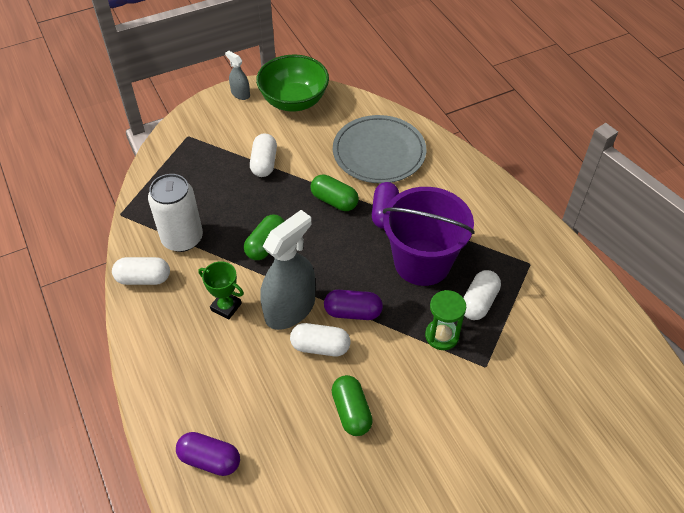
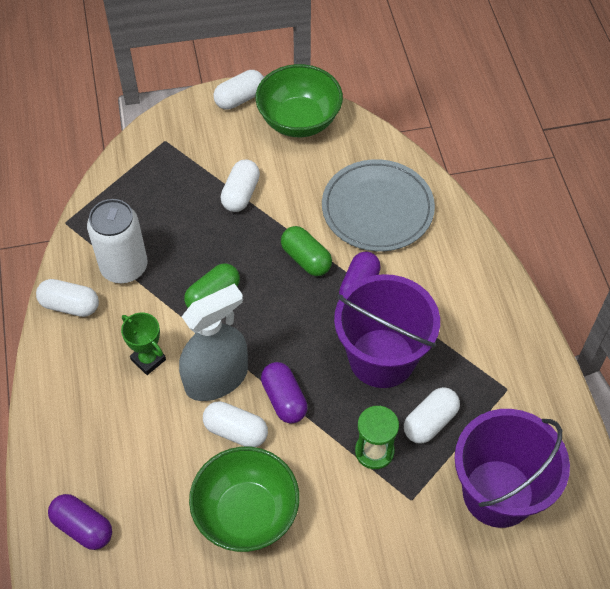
camera: 15 degrees right, 5 degrees up
grey spray bottle [225,51,250,100] -> white capsule [213,70,264,110]
purple capsule [324,290,383,320] -> purple capsule turned 45 degrees clockwise [261,362,308,423]
green capsule [331,375,373,436] -> green bowl [189,447,299,552]
none -> purple bucket [454,409,570,528]

